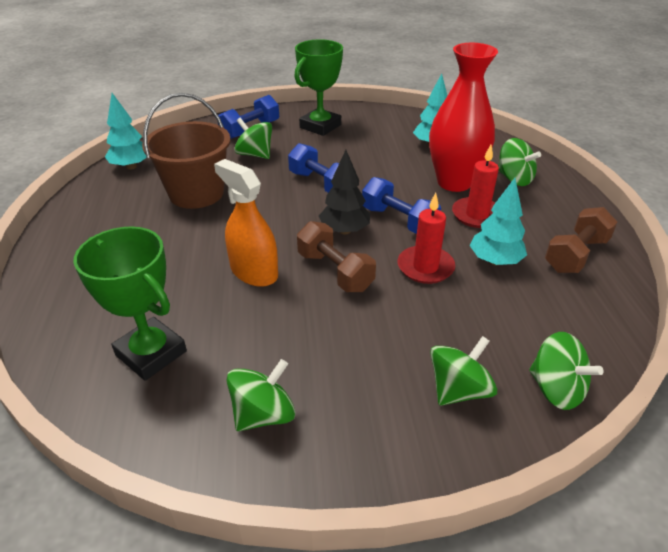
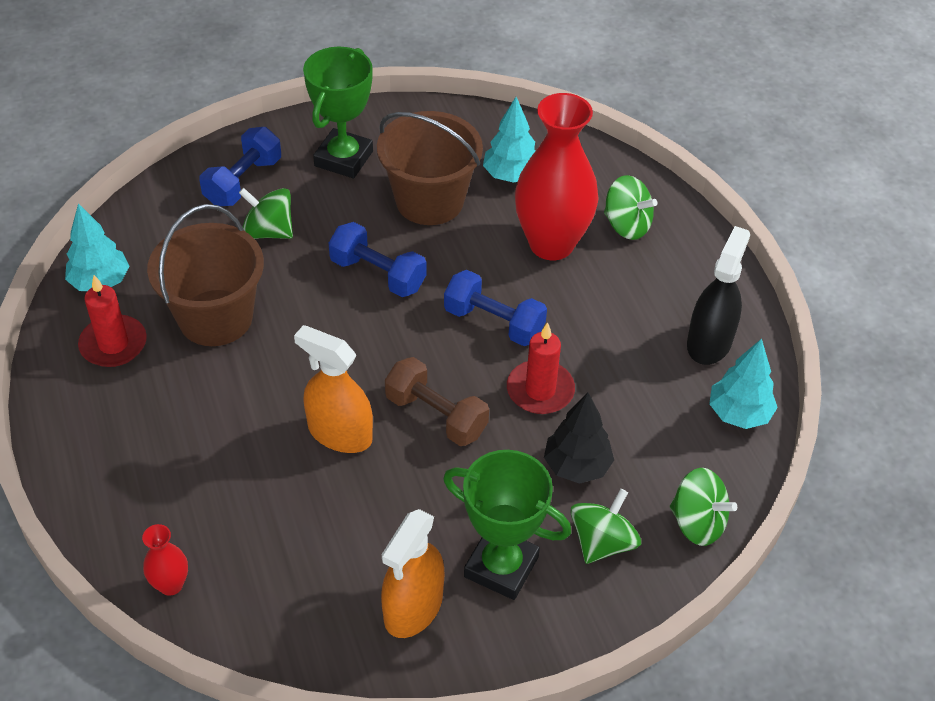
camera: 15 degrees left, 10 degrees up
green trophy [73,227,187,381] -> green trophy moved to [443,450,571,600]
green spinning top [226,359,295,431] -> orange spray bottle [381,509,444,638]
black tree [319,150,370,234] -> black tree moved to [544,393,614,484]
red candle [452,145,499,228] -> red candle moved to [78,275,147,367]
turquoise tree [470,178,527,266] -> turquoise tree moved to [709,338,778,429]
brown dumbbell [545,207,617,273] -> black spray bottle [687,226,750,365]
none -> red vase [142,524,188,596]
none -> brown bucket [377,111,483,225]

